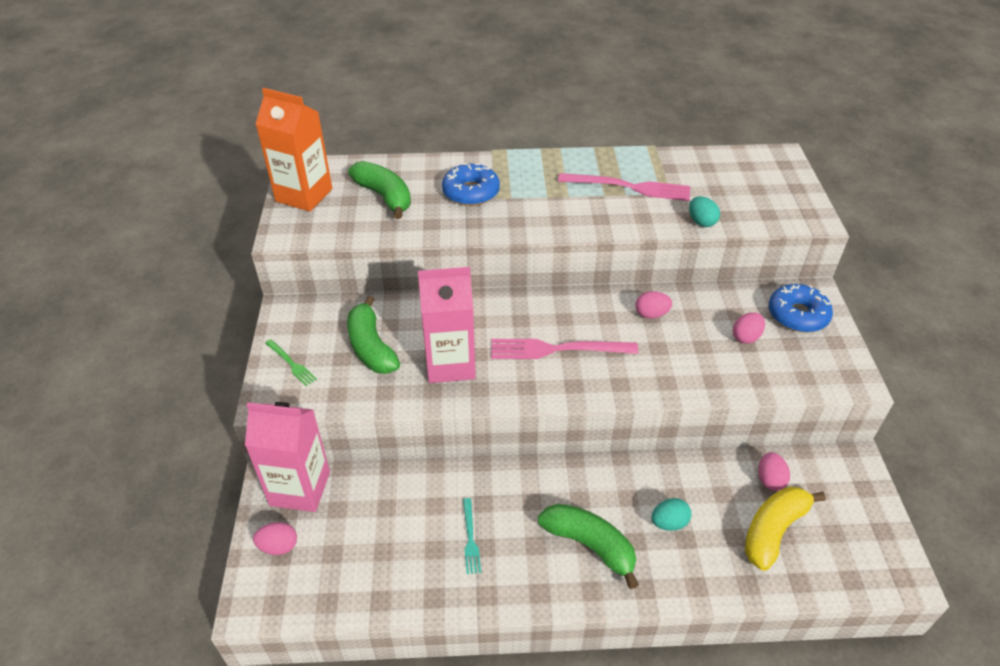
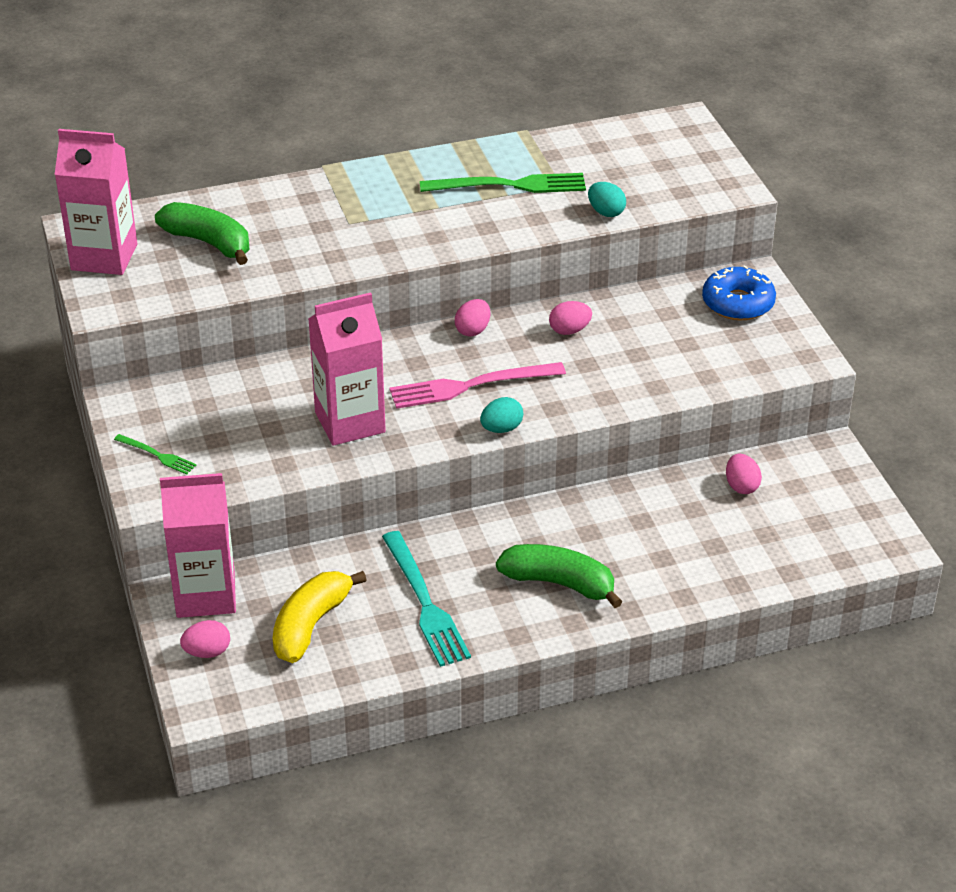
camera: 15 degrees left, 5 degrees down
orange carton [255,88,332,212] -> pink carton [55,129,137,275]
green banana [347,296,400,374] -> none
blue donut [442,163,500,206] -> none
turquoise fork [463,498,481,574] -> turquoise fork [382,531,471,667], size x1.96
pink fork [558,173,690,201] -> green fork [420,173,586,193]
turquoise egg [652,498,692,531] -> turquoise egg moved to [480,397,523,433]
pink egg [733,312,765,344] -> pink egg moved to [455,299,490,337]
yellow banana [745,487,826,571] -> yellow banana moved to [273,571,367,663]

